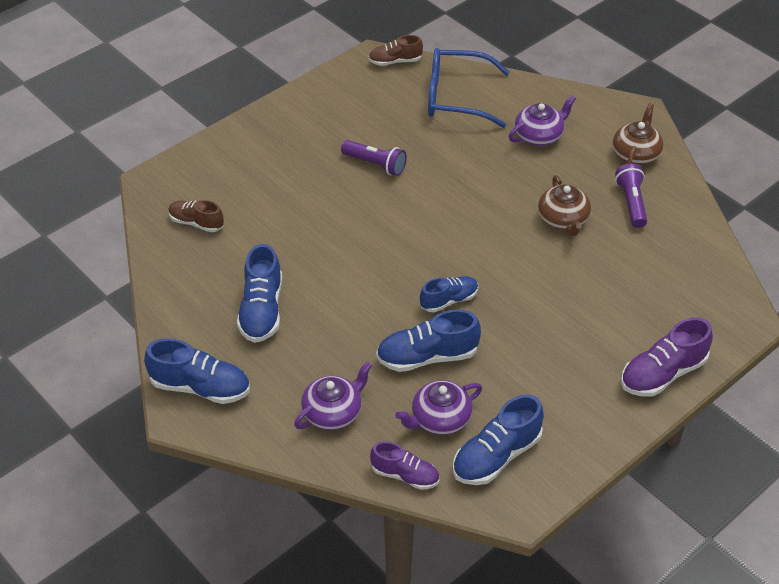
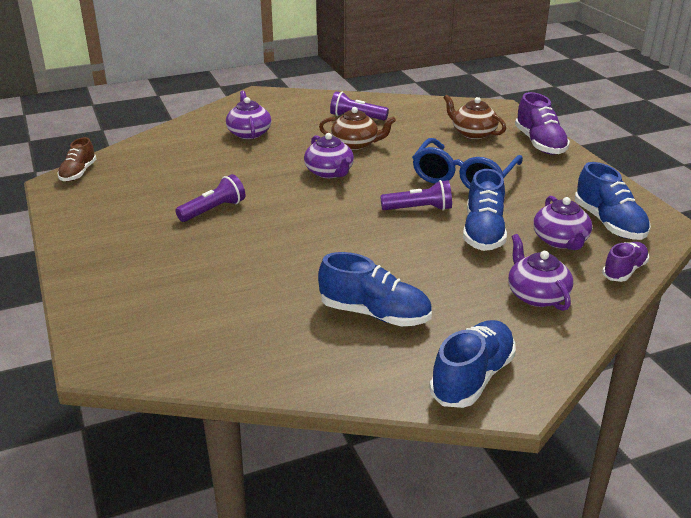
camera: 70 degrees left, 15 degrees down
brown shoe [168,200,224,232] -> none
blue shoe [420,276,478,313] -> purple flashlight [380,180,452,211]
blue glasses [428,48,509,128] -> blue glasses moved to [412,138,523,189]
brown teapot [613,103,664,165] -> brown teapot moved to [443,95,506,139]
none -> purple teapot [304,133,354,178]

